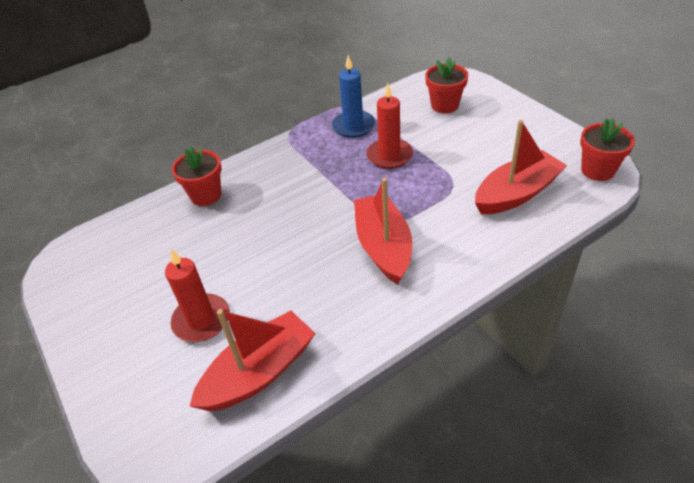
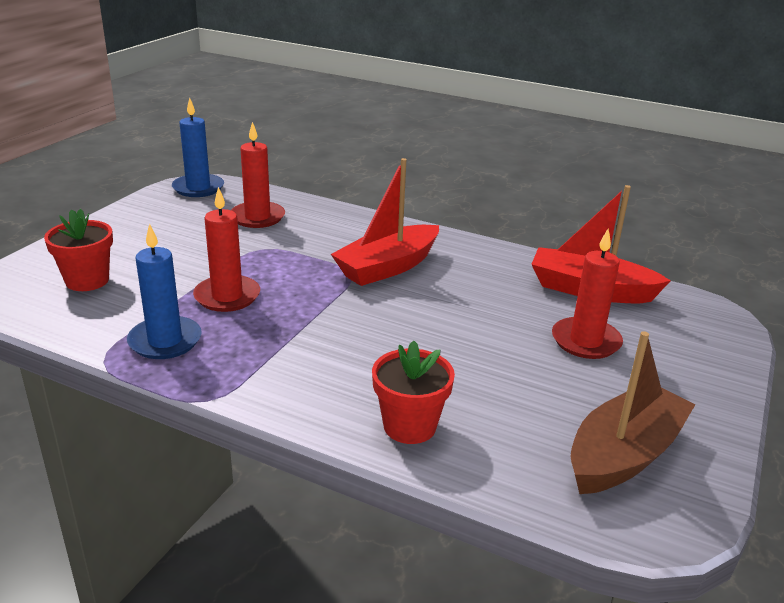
camera: 125 degrees left, 15 degrees down
red boat [475,120,567,215] -> red candle [231,122,285,228]
red flower pot [580,118,635,181] -> blue candle [172,98,224,197]
none -> brown boat [571,331,695,494]

